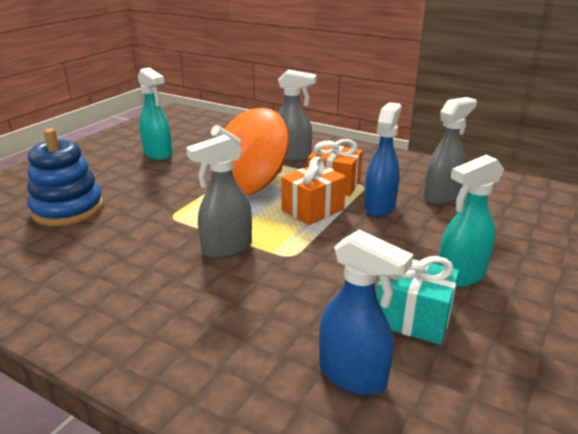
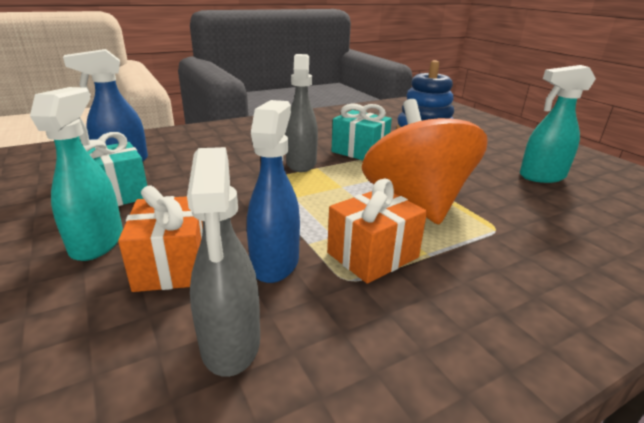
camera: 120 degrees right, 0 degrees up
grey spray bottle [278,70,317,162] -> none
orange gift [281,157,346,225] -> orange gift moved to [118,186,203,292]
blue spray bottle [364,102,401,217] -> blue spray bottle turned 135 degrees counterclockwise [247,100,300,283]
none -> turquoise gift [332,103,392,160]

